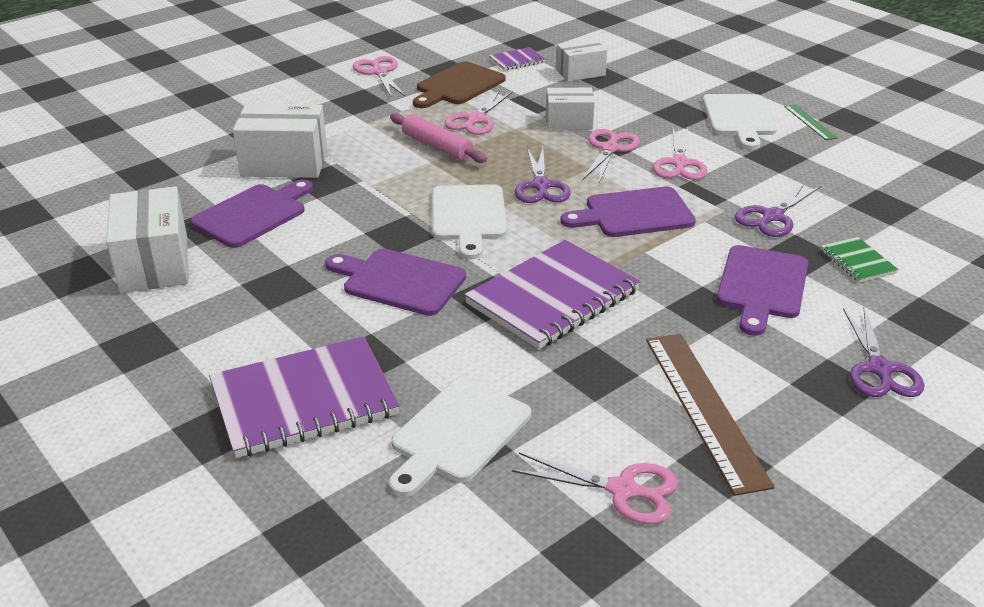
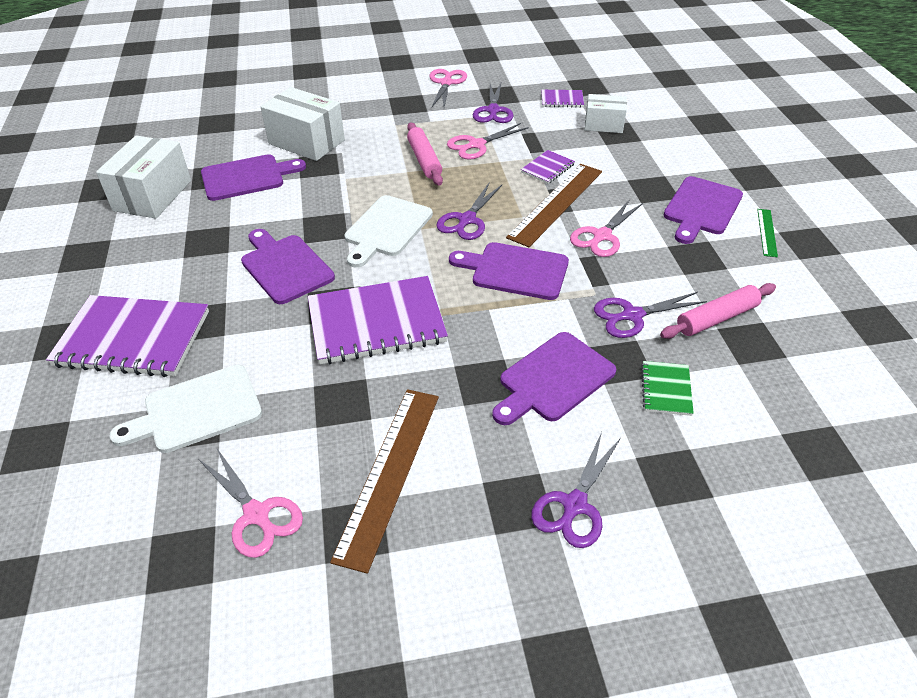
camera: 30 degrees right, 10 degrees up
brown cutting board [413,61,506,108] -> purple scissors [473,83,514,123]
white box [546,88,595,130] -> purple notebook [521,150,575,184]
pink scissors [583,129,640,183] -> brown ruler [506,164,602,247]
white cutting board [702,94,777,150] -> purple cutting board [664,176,743,244]
none -> pink rolling pin [660,283,776,339]

